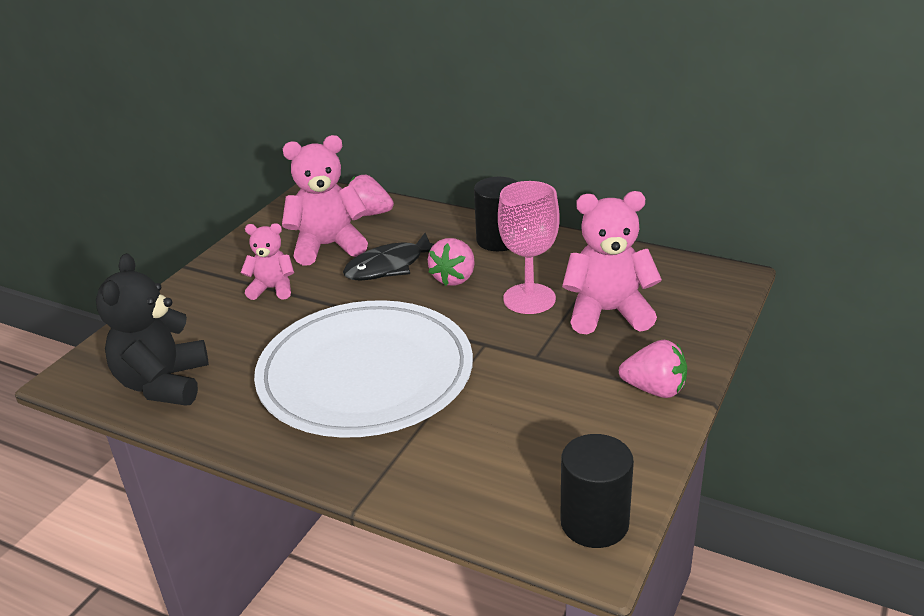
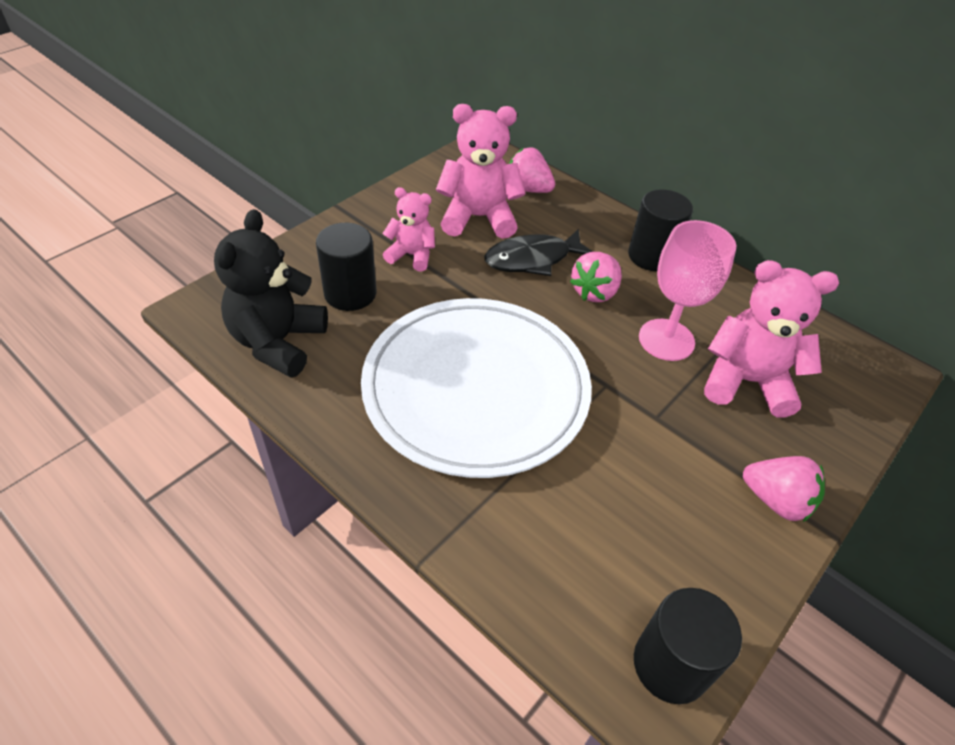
camera: 10 degrees right, 15 degrees up
none -> black cylinder [316,223,376,311]

